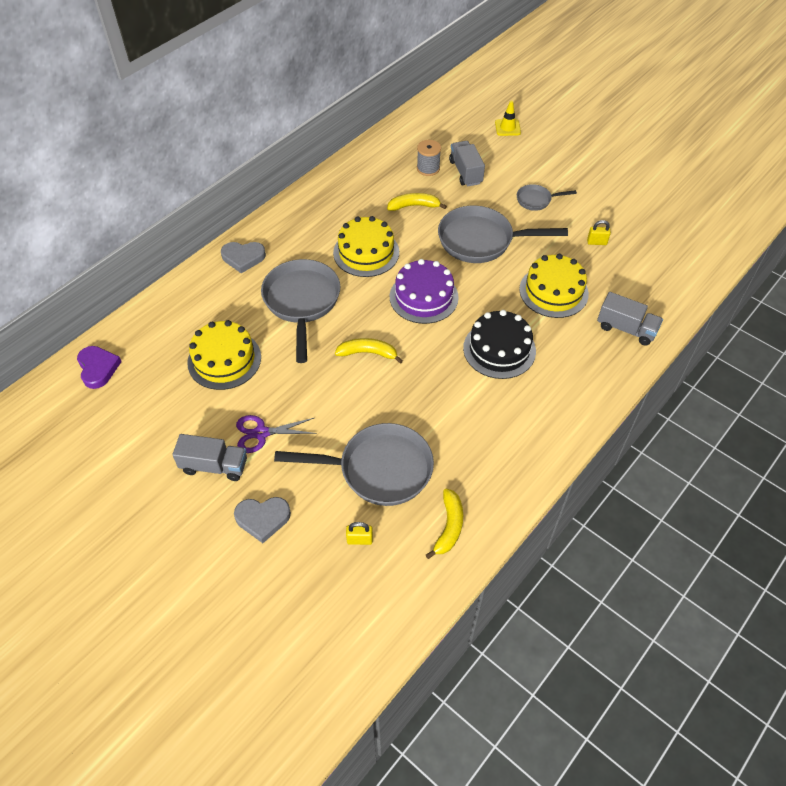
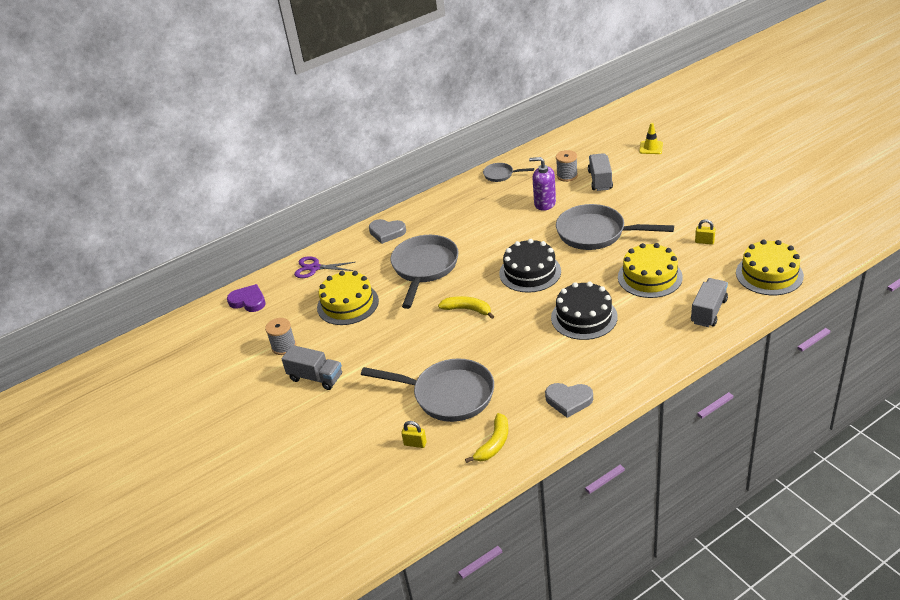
camera: 20 degrees right, 15 degrees down
purple heart [77,346,122,389] -> purple heart turned 60 degrees counterclockwise [227,284,266,312]
grey heart [234,497,291,543] -> grey heart moved to [545,383,593,418]
purple scissors [236,415,317,453] -> purple scissors moved to [294,256,355,278]
yellow cake [333,216,399,277] -> yellow cake moved to [736,240,804,295]
yellow banana [387,193,447,211] -> purple soap dispenser [529,157,556,211]
purple cake [390,259,459,324] -> black cake [499,239,561,293]
grey pan [517,184,577,211] -> grey pan moved to [483,163,534,182]
grey truck [597,292,663,346] -> grey truck turned 105 degrees counterclockwise [691,278,728,327]
none -> grey spool [265,318,296,355]

